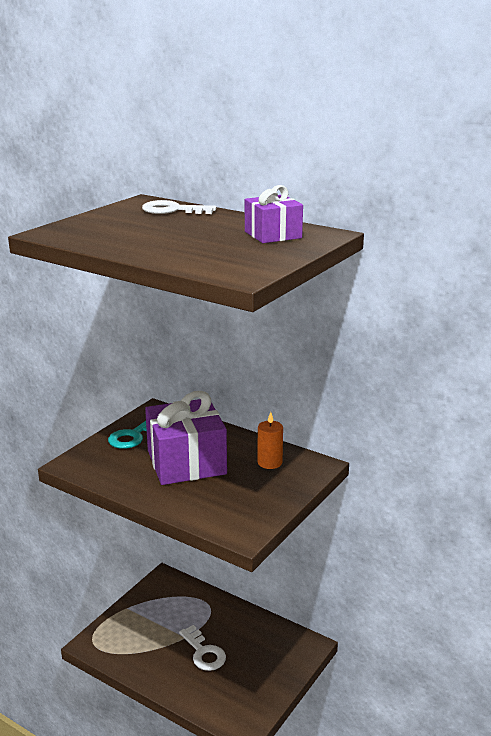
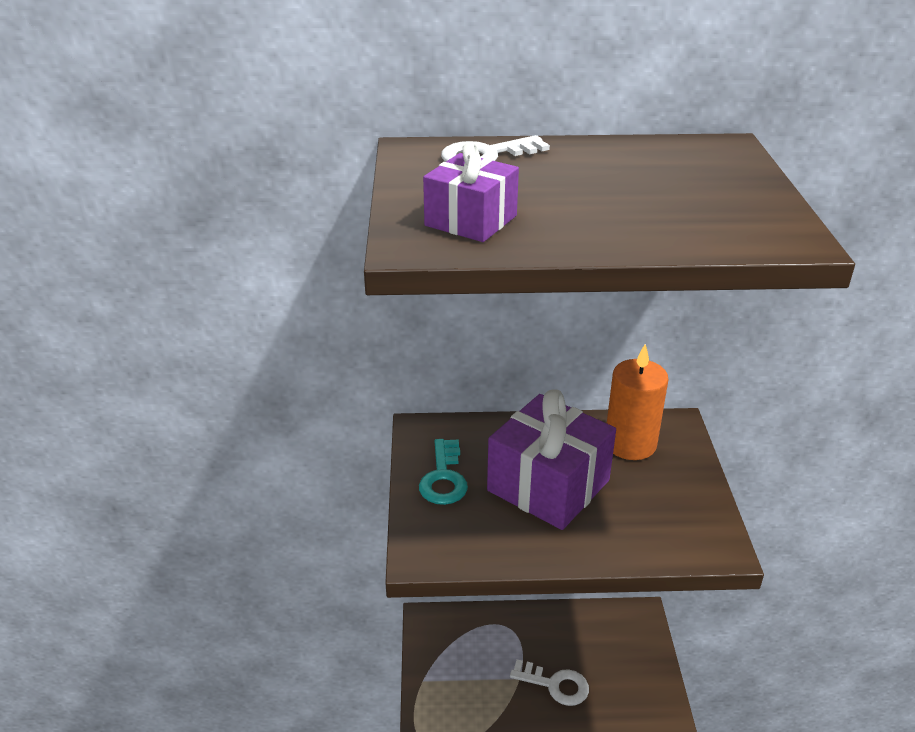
camera: 35 degrees left, 10 degrees up
purple gift [245,185,303,243] -> purple gift moved to [423,142,519,242]
orange candle [257,412,283,469] -> orange candle [607,344,669,460], size x1.64

